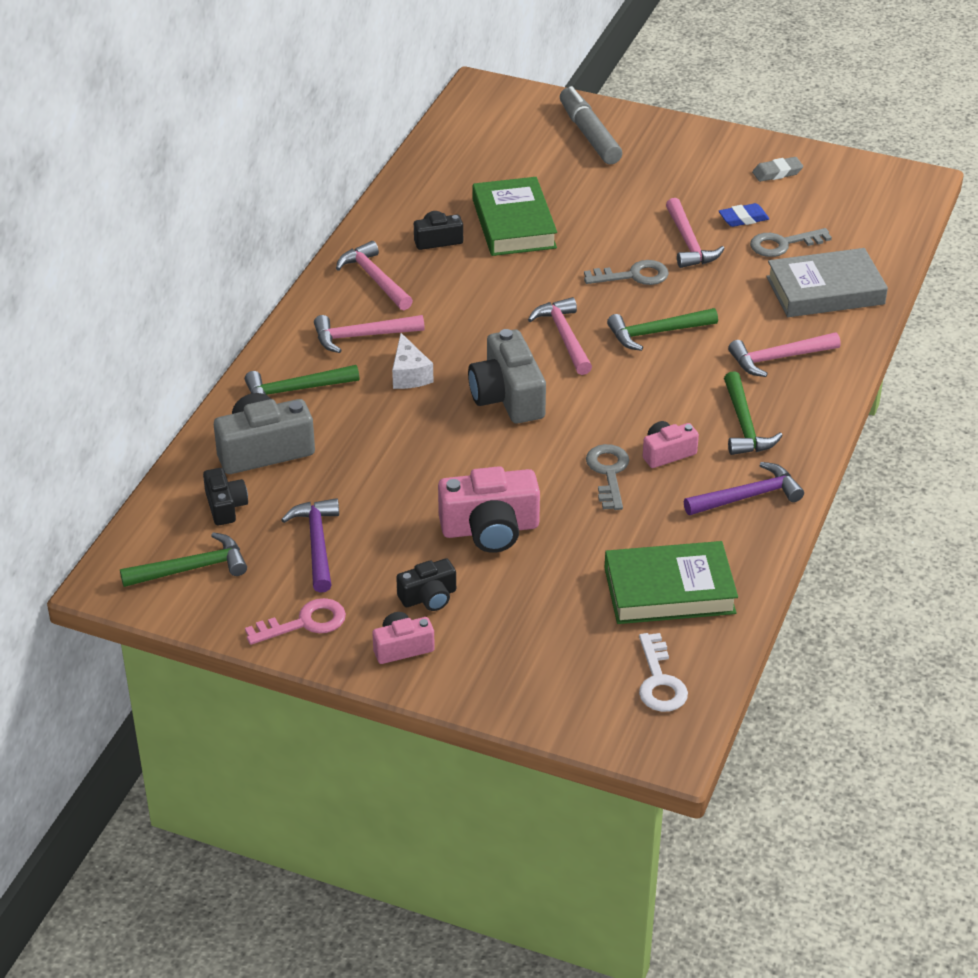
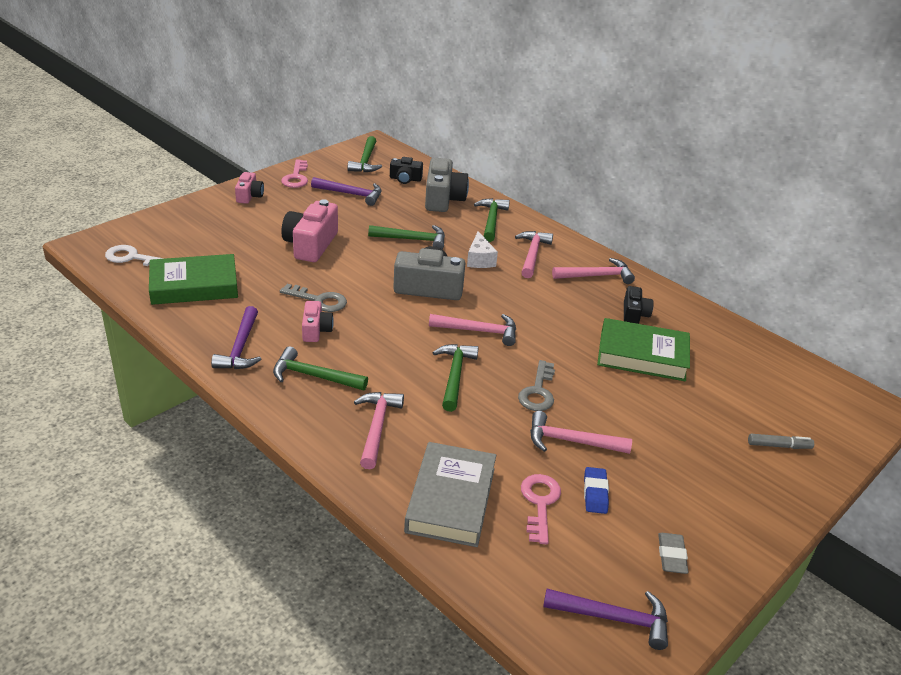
camera: 110 degrees right, 5 degrees down
white cheese [392,333,434,389] -> white cheese turned 105 degrees counterclockwise [467,231,498,268]
black camera [396,558,456,611] -> none
grey marker [560,86,622,164] -> grey marker [748,434,814,449], size x0.51
green book [604,541,738,624] -> green book turned 60 degrees clockwise [149,254,238,305]
grey key [750,228,832,257] -> pink key [521,474,561,544]
none -> green hammer [368,225,445,249]
none -> purple hammer [543,589,668,650]

